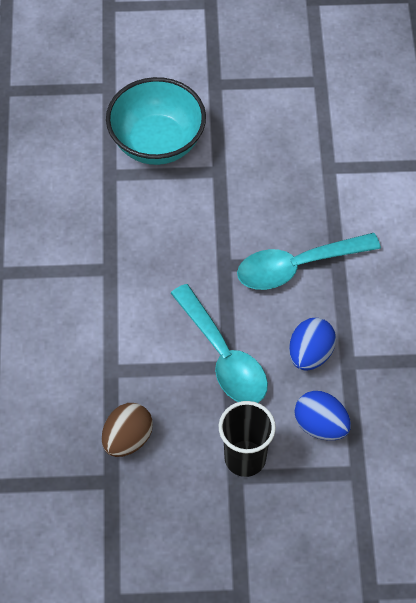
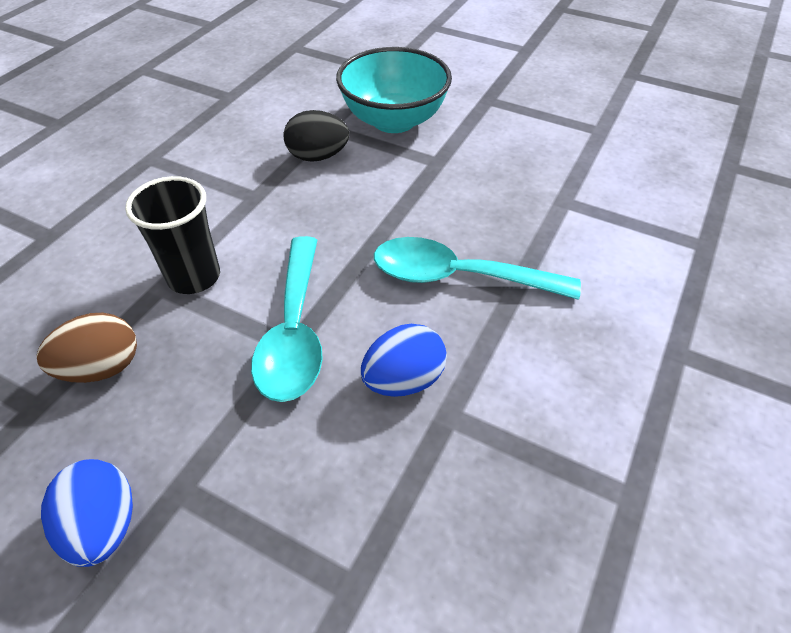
camera: 30 degrees right, 10 degrees down
black cup [218,401,276,477] -> black cup moved to [125,176,220,294]
blue egg [295,391,351,440] -> blue egg moved to [41,459,133,567]
none -> black egg [283,110,349,162]

